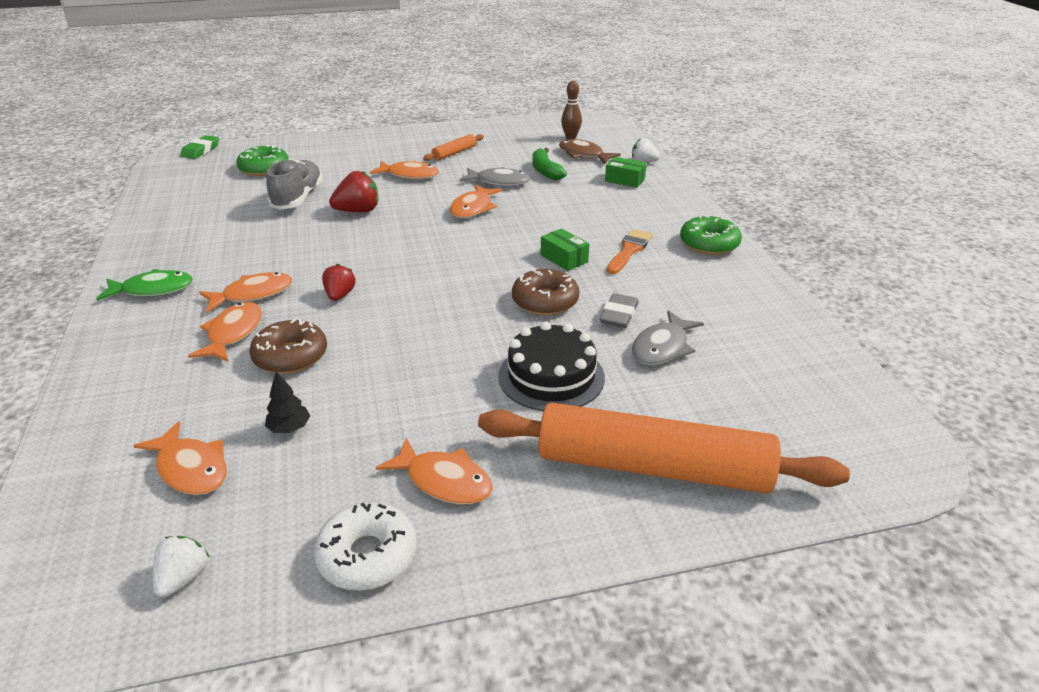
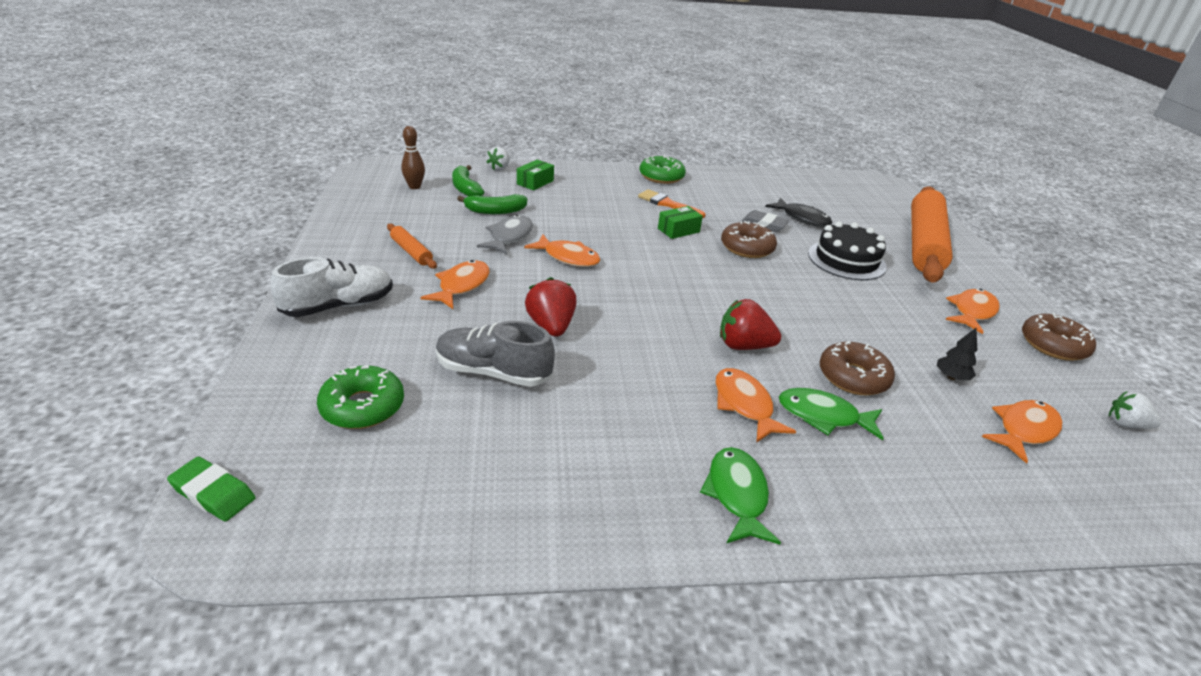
camera: 85 degrees left, 0 degrees up
orange fish [188,302,262,362] -> green fish [779,388,884,440]
white donut [314,503,417,591] -> brown donut [1022,313,1096,361]
red strawberry [322,264,356,301] -> red strawberry [720,299,781,350], size x1.52
brown fish [559,139,621,164] -> green banana [452,165,484,196]
grey fish [632,310,704,365] -> black fish [765,198,832,227]
none -> white shoe [271,257,393,317]

